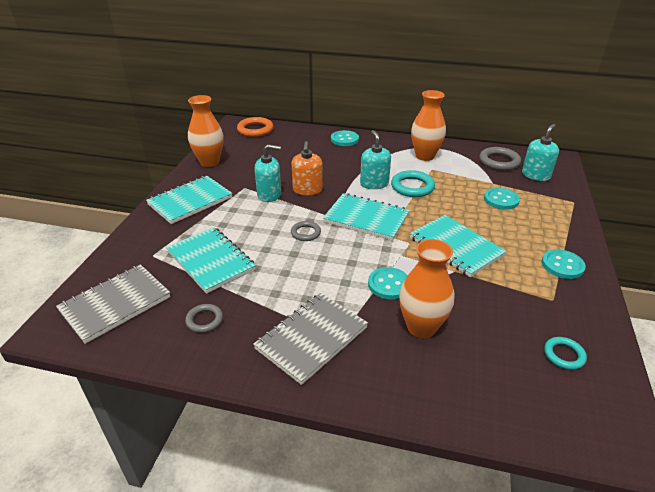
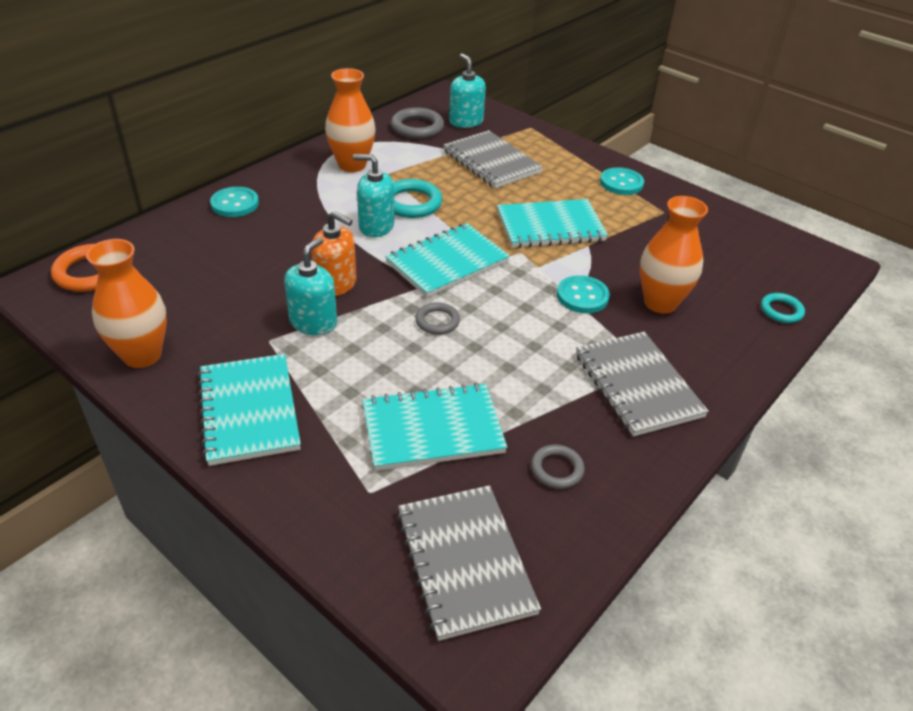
camera: 65 degrees left, 5 degrees up
turquoise button [484,188,520,210] -> grey notebook [443,130,543,188]
turquoise ring [544,337,587,370] -> turquoise ring moved to [761,293,805,323]

